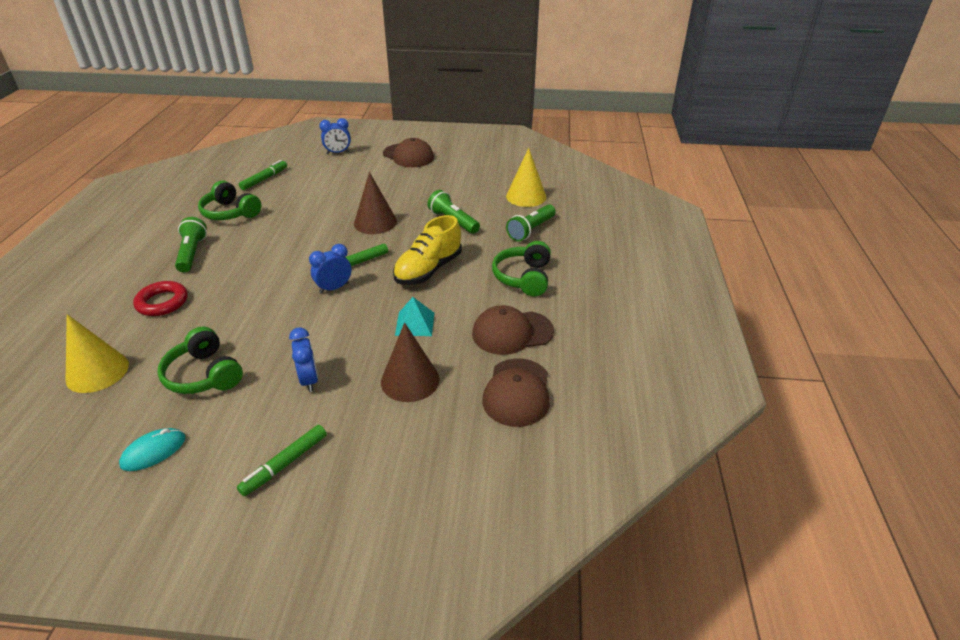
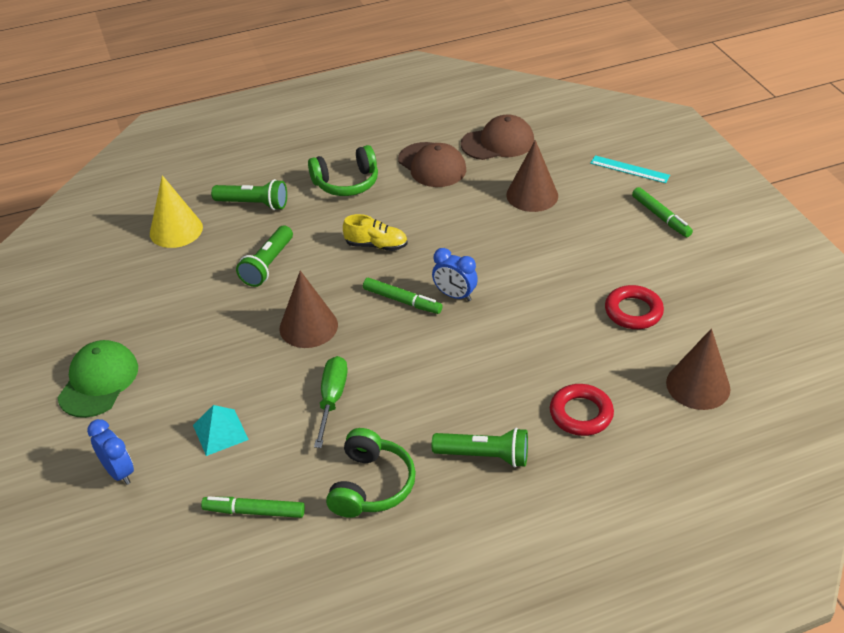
camera: 115 degrees left, 5 degrees up
yellow cone [65,314,129,393] -> brown cone [666,329,730,410]
turquoise mouse [119,428,186,471] -> none
green headphones [157,327,243,394] -> red ring [605,285,664,329]
green flashlight [175,217,207,272] -> green flashlight turned 135 degrees counterclockwise [432,428,528,468]
green marker [237,425,327,496] -> green marker turned 45 degrees clockwise [632,187,693,237]
blue clock [289,327,318,392] -> none
brown cap [383,138,434,167] -> green cap [57,340,138,418]
yellow shoe [393,215,462,285] -> yellow shoe [343,214,408,251], size x0.63
turquoise pyramid [395,297,434,336] -> turquoise pyramid moved to [193,405,249,456]
none -> green screwdriver [314,356,348,448]
none -> turquoise ruler [590,155,670,183]

